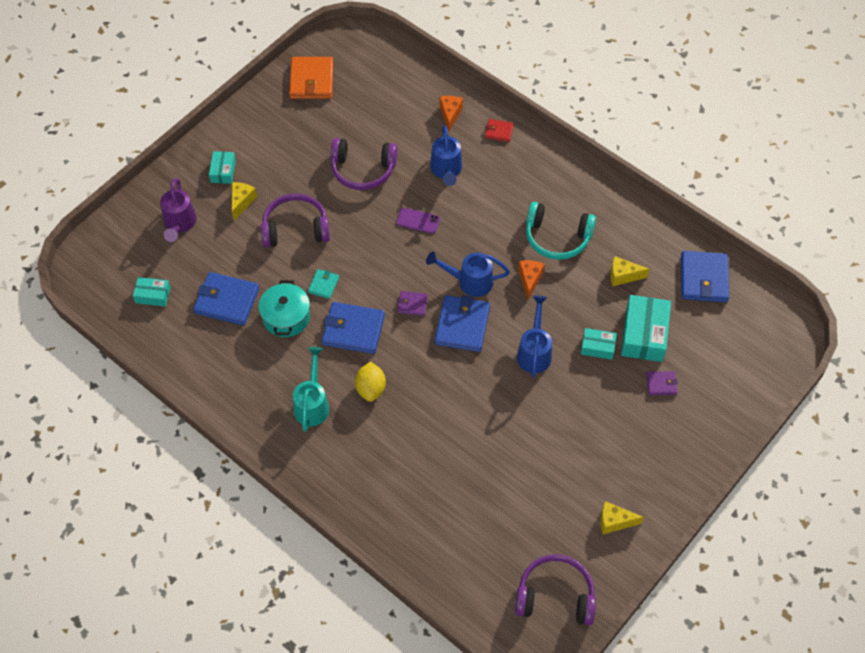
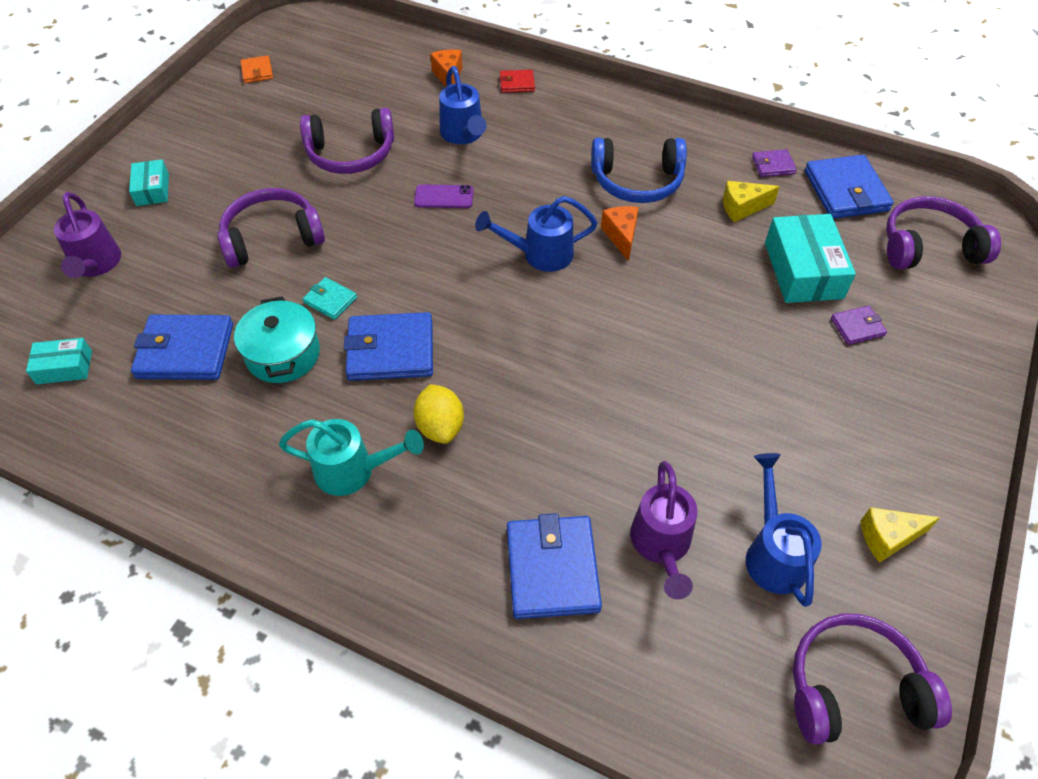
camera: 15 degrees left, 5 degrees down
yellow cheese [232,182,257,220] -> none
orange wallet [289,57,333,99] -> orange wallet [240,55,273,83], size x0.51
turquoise watering can [293,347,329,432] -> turquoise watering can turned 105 degrees clockwise [279,419,424,496]
turquoise wallet [308,269,339,299] -> turquoise wallet turned 60 degrees counterclockwise [303,277,357,320]
purple wallet [397,291,428,316] -> purple wallet moved to [752,149,797,177]
blue wallet [435,295,490,352] -> blue wallet moved to [507,513,602,619]
blue watering can [517,296,552,377] -> blue watering can moved to [746,453,822,607]
turquoise headphones [526,202,596,260] -> blue headphones [591,138,687,203]
turquoise box [581,328,617,360] -> none
none -> purple watering can [630,461,697,600]
none -> purple headphones [886,196,1001,269]

